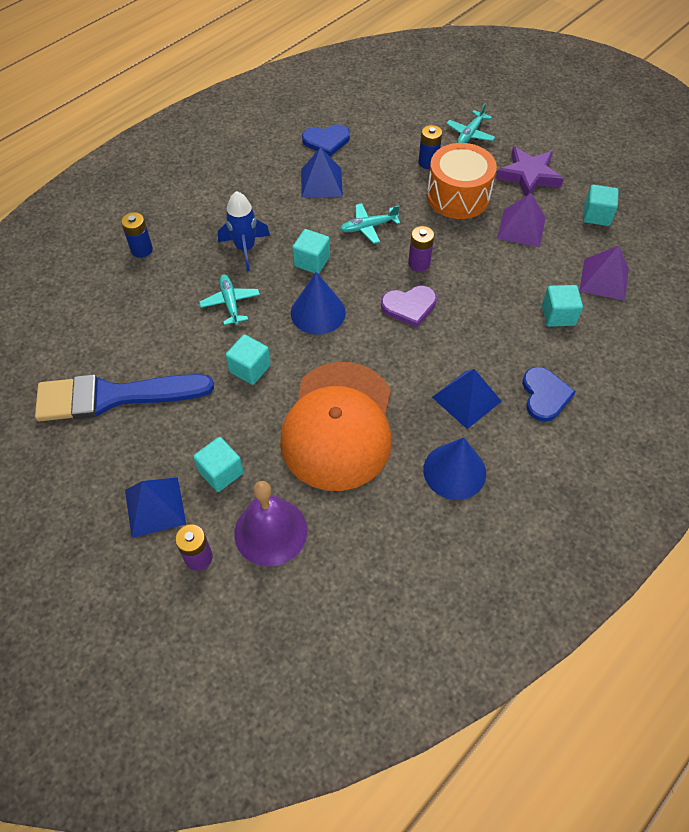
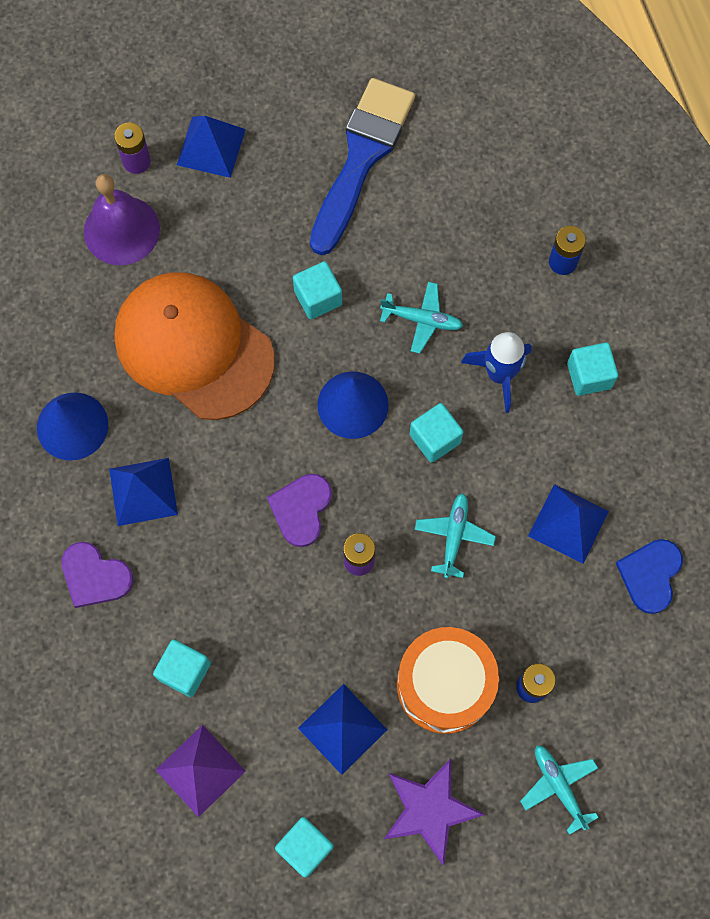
camera: 120 degrees right, 15 degrees up
turquoise cube [193,437,244,492] -> turquoise cube moved to [567,342,618,396]
purple pyramid [497,193,546,247] -> blue pyramid [298,684,387,775]
blue heart [522,367,576,422] -> purple heart [62,542,133,608]

